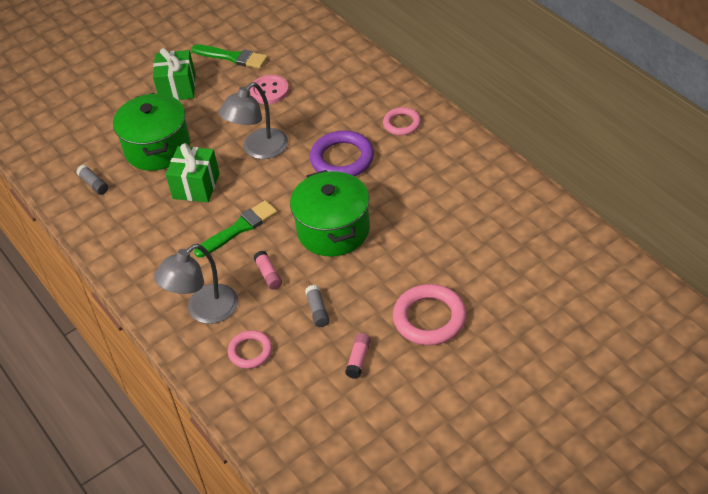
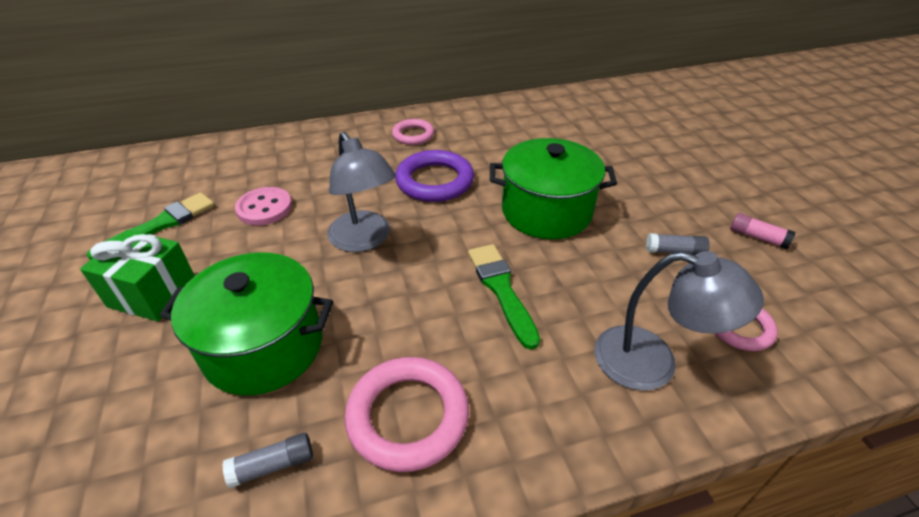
camera: 75 degrees left, 5 degrees down
grey lamp [154,244,238,324] -> grey lamp turned 45 degrees counterclockwise [594,251,764,391]
green gift [166,143,220,202] -> none
pink glue stick [254,251,282,290] -> none
pink ring [393,284,467,345] -> pink ring moved to [345,357,469,472]

